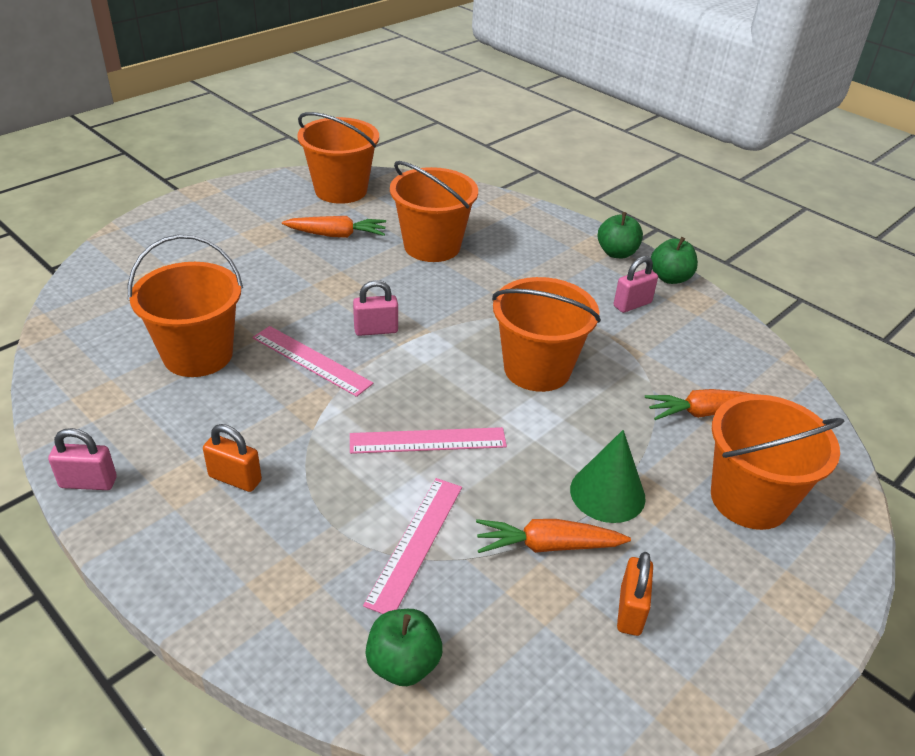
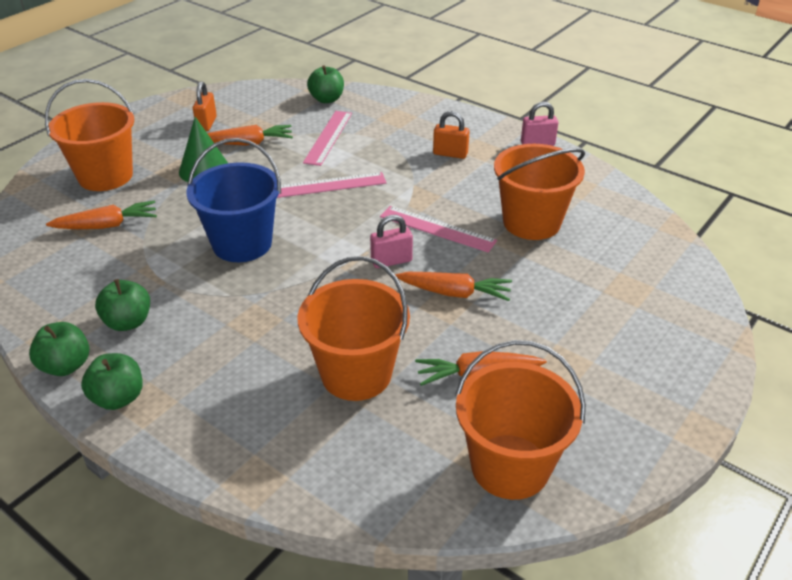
camera: 175 degrees right, 0 degrees up
orange bucket [492,277,601,392] -> blue bucket [186,138,281,262]
pink padlock [614,256,658,313] -> green apple [95,279,150,331]
none -> orange carrot [395,272,512,301]

